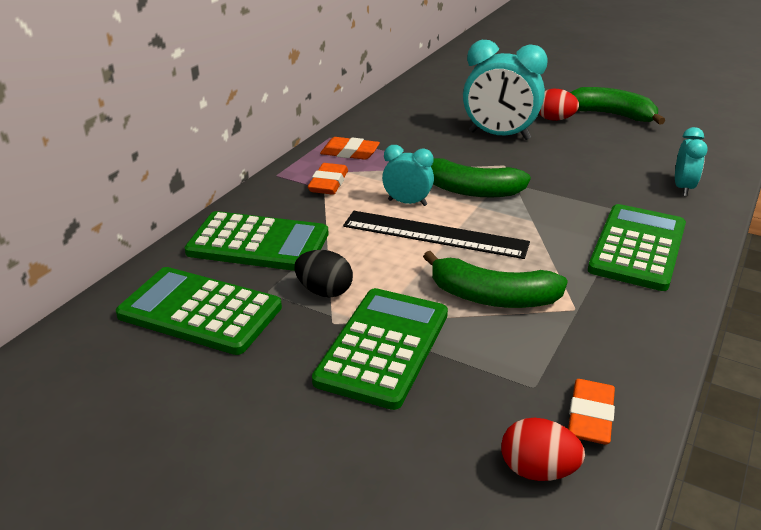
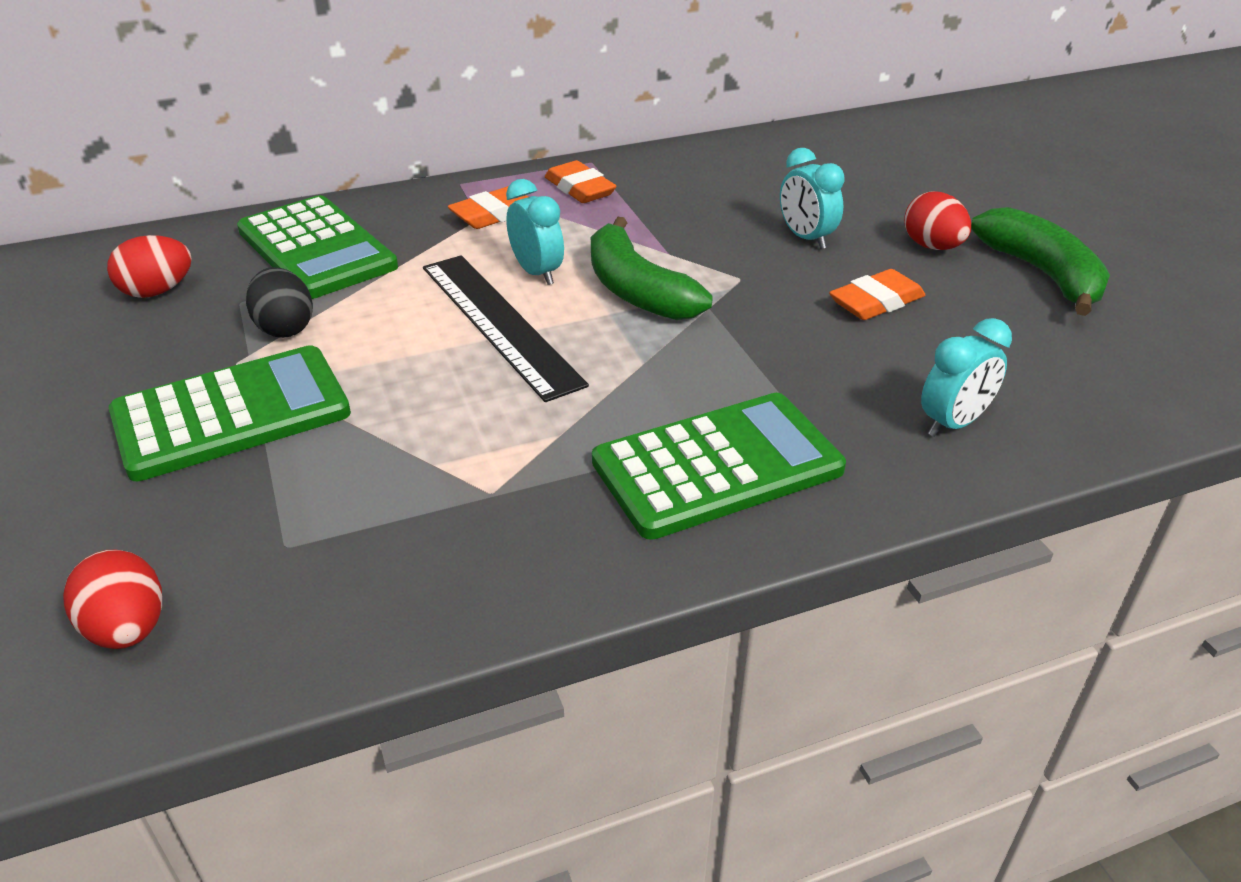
camera: 40 degrees right, 5 degrees up
green calculator [116,267,282,355] -> red egg [107,235,192,298]
green banana [423,251,568,308] -> none
turquoise clock [463,40,548,140] -> turquoise clock [780,148,844,249], size x0.55
orange eraser [568,379,615,445] -> orange eraser moved to [829,269,926,320]

